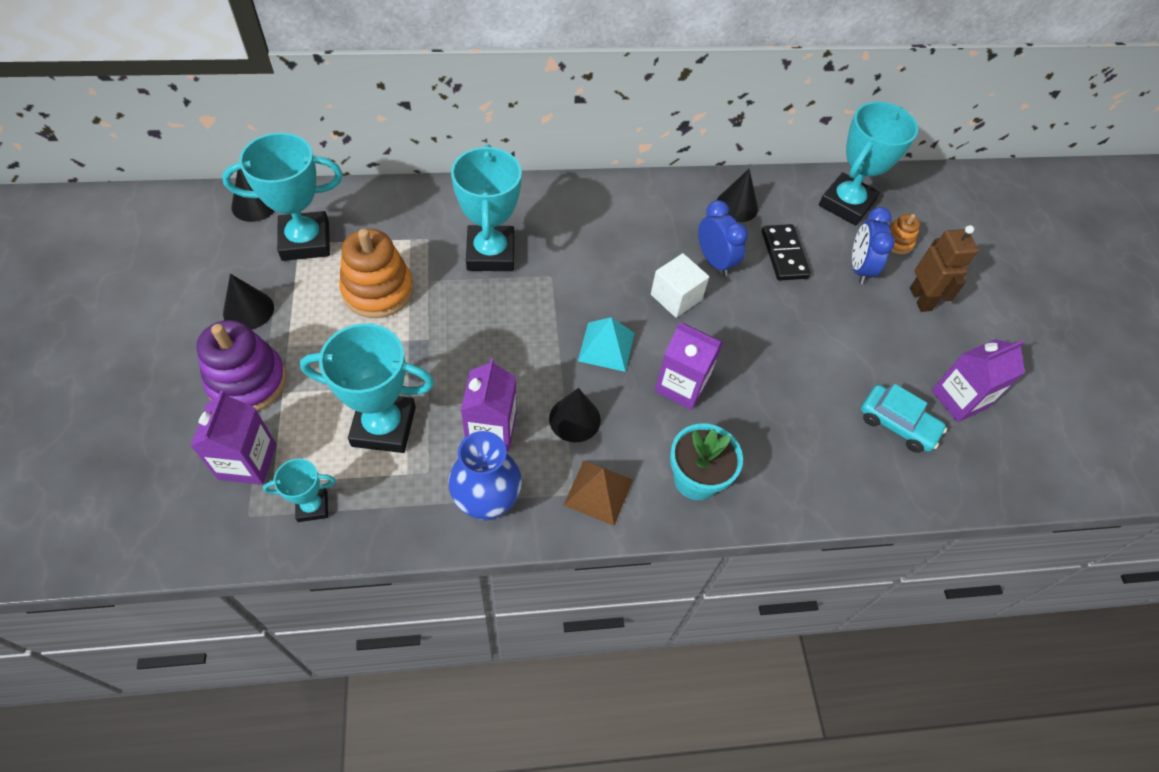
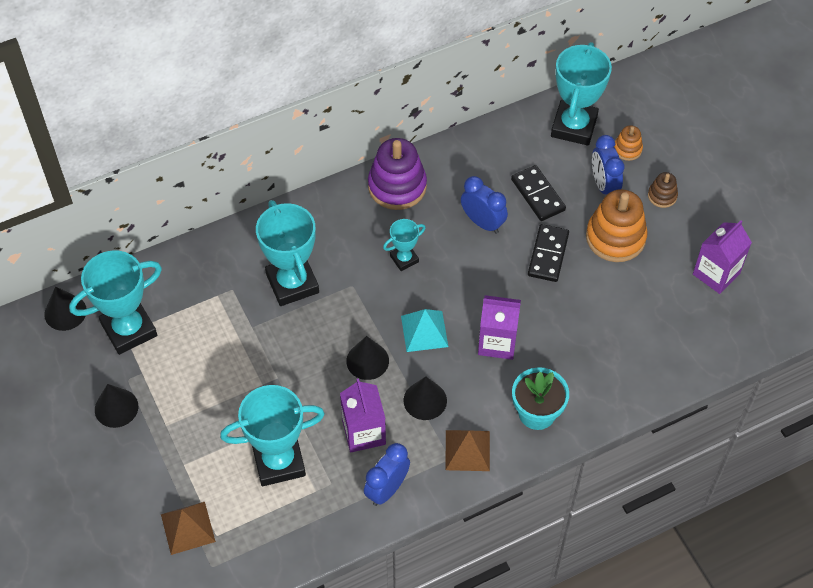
camera: 15 degrees left, 0 degrees up
purple carton [190,390,276,485] -> brown pyramid [161,502,216,555]
purple stacking toy [196,320,287,411] -> purple stacking toy moved to [368,138,427,210]
turquoise trophy [263,459,336,522] -> turquoise trophy moved to [383,219,426,271]
orange stacking toy [339,229,413,318] -> orange stacking toy moved to [586,189,648,262]
blue vase [448,431,522,521] -> blue clock [364,443,410,506]
white cube [651,253,709,318] -> none
black cone [717,169,758,222] -> black cone moved to [346,336,389,380]
turquoise car [861,384,947,453] -> none
brown robot [910,225,978,312] -> brown stacking toy [648,172,678,208]
none -> black domino [528,224,569,282]

